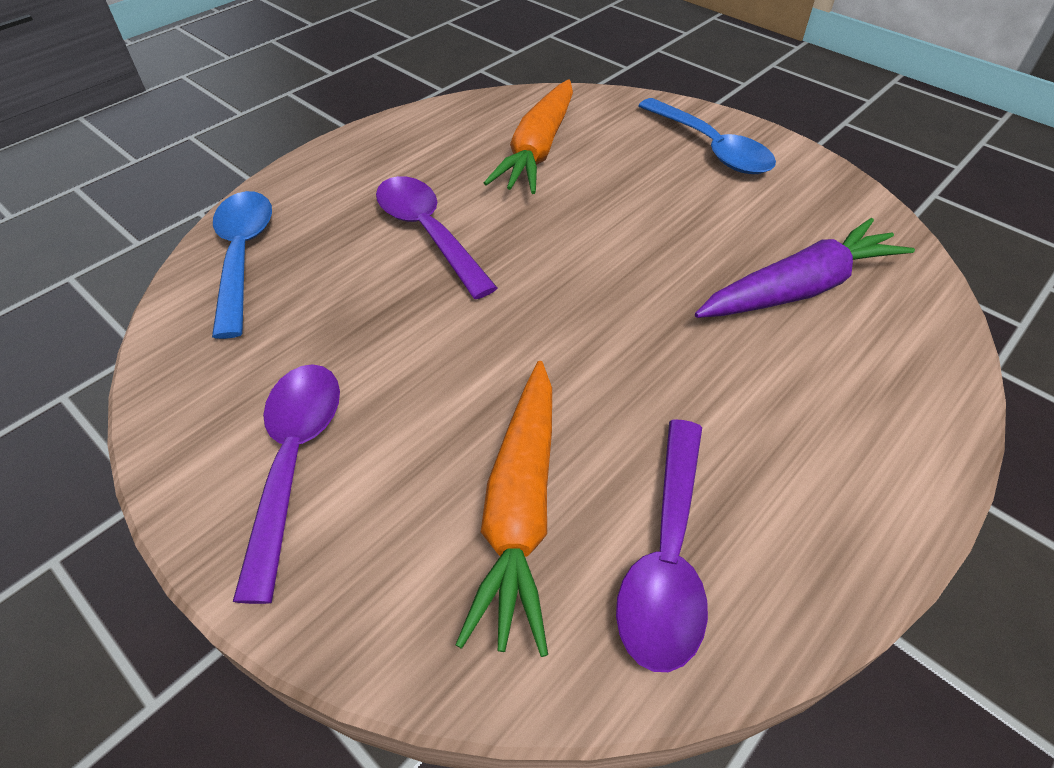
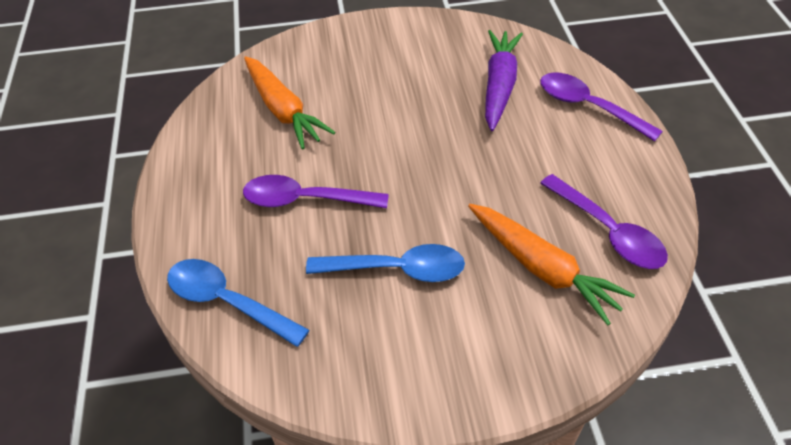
camera: 50 degrees left, 0 degrees up
purple spoon [233,364,340,604] -> purple spoon moved to [540,73,663,141]
blue spoon [638,98,776,174] -> blue spoon moved to [306,244,465,282]

